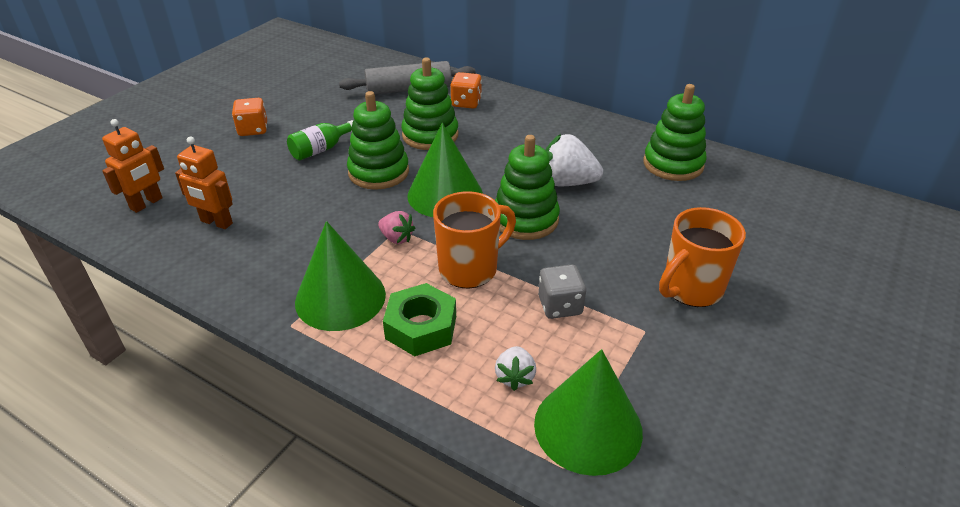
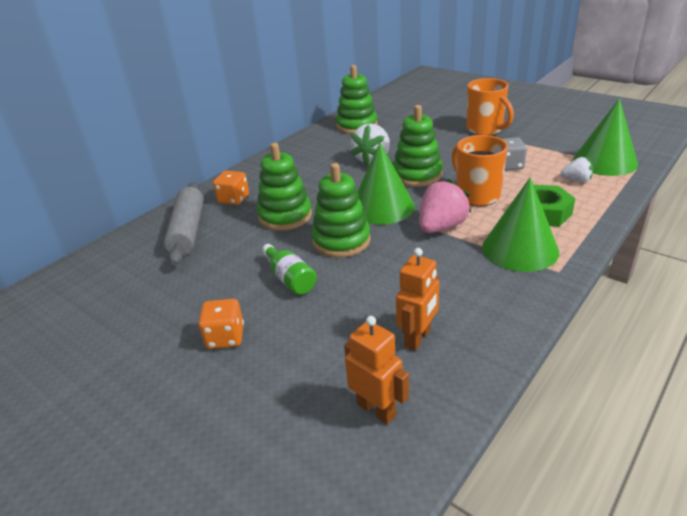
camera: 80 degrees left, 5 degrees down
pink strawberry [378,211,415,244] -> pink strawberry [419,179,471,233], size x1.75

